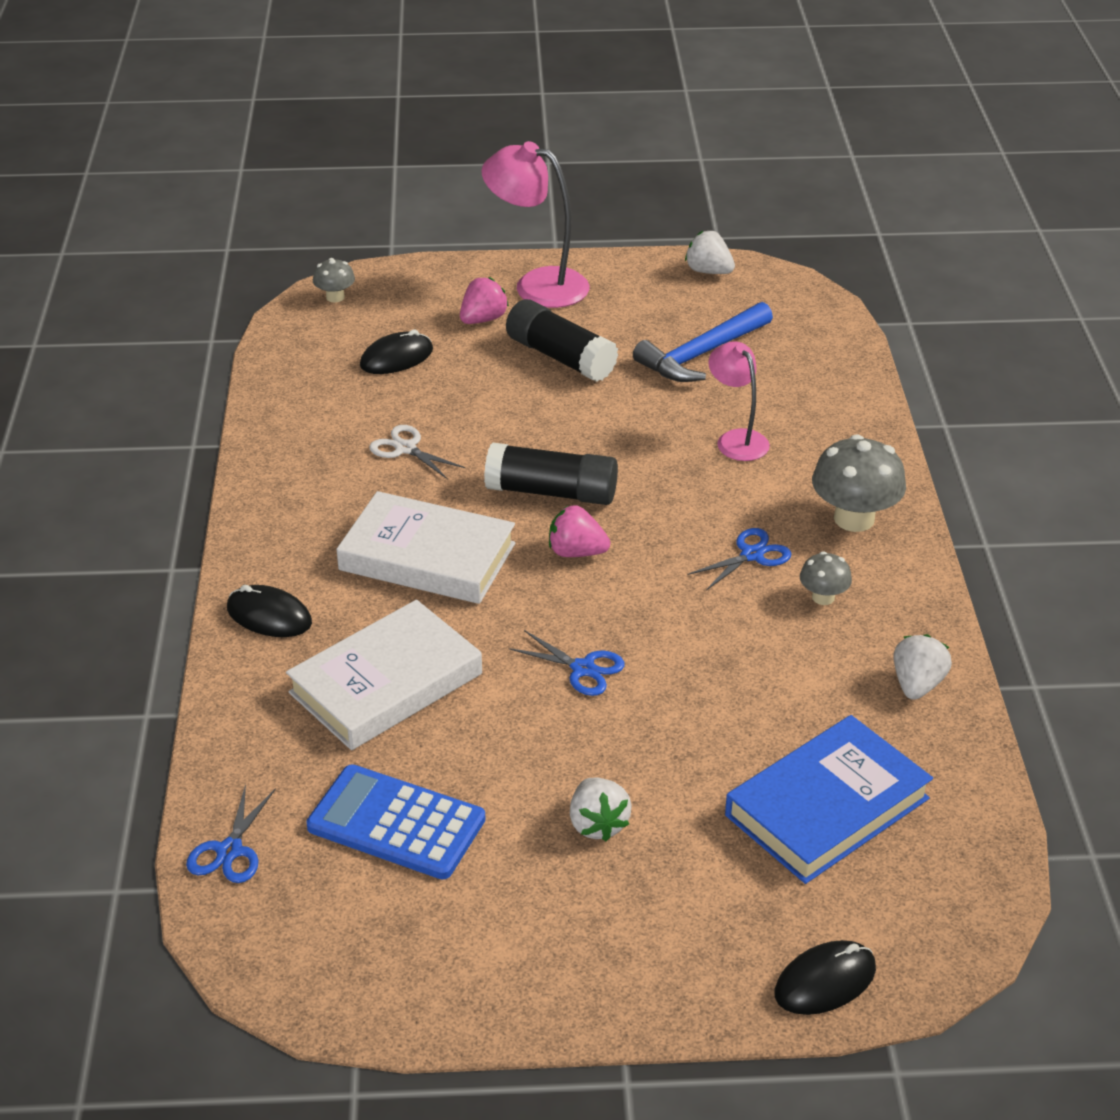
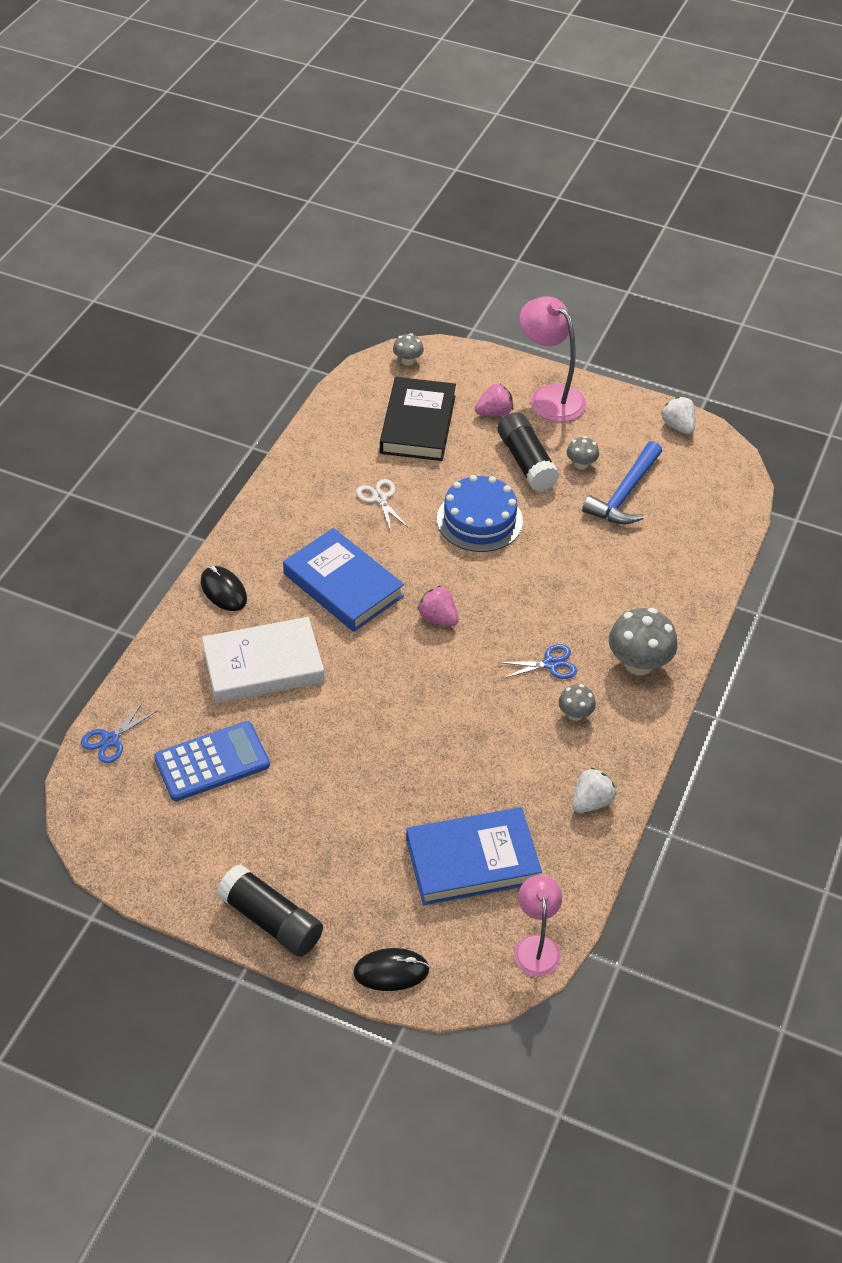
camera: 25 degrees right, 10 degrees up
blue calculator [306,764,486,879] -> blue calculator turned 105 degrees clockwise [154,721,270,801]
white book [336,491,515,604] -> blue book [283,528,404,632]
black mouse [360,329,433,374] -> black book [380,377,456,461]
black glue stick [484,443,618,505] -> black glue stick moved to [217,864,323,957]
blue scissors [509,630,625,696] -> none
white strawberry [570,777,632,841] -> none
blue hammer [633,302,773,382] -> blue hammer turned 45 degrees counterclockwise [582,441,662,524]
pink lamp [708,341,770,461] -> pink lamp moved to [514,875,562,976]
none -> blue cake [437,475,523,552]
none -> grey mushroom [567,436,599,470]

